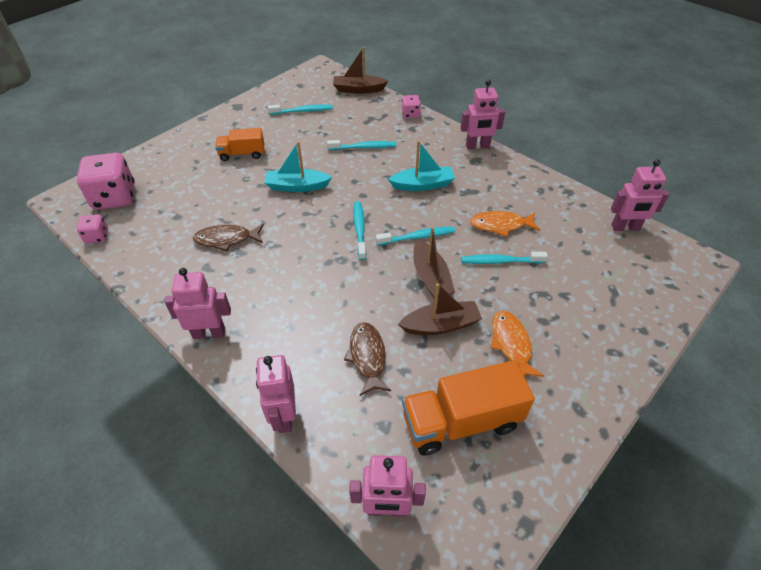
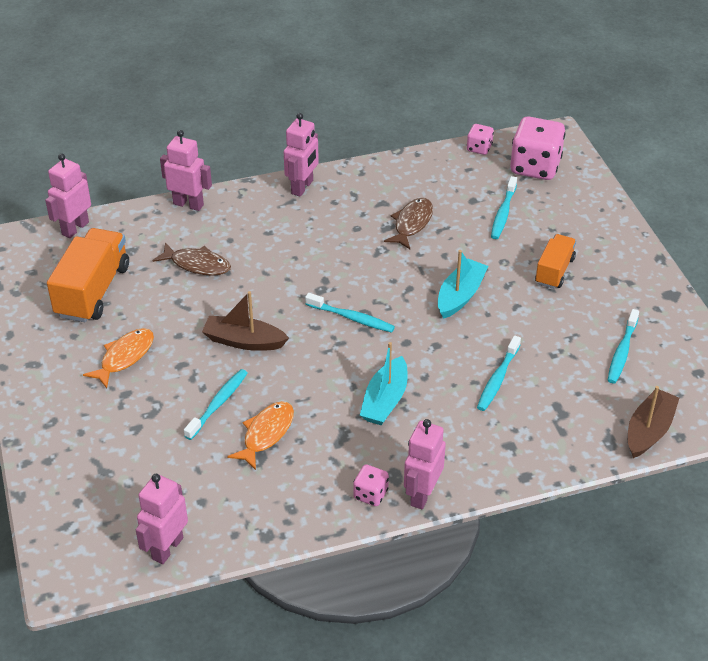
camera: 120 degrees right, 5 degrees down
turquoise toothbrush [376,226,455,246] -> turquoise toothbrush moved to [491,176,517,239]
brown boat [398,283,482,335] -> none
pink dice [402,95,421,118] -> pink dice moved to [353,465,389,506]
orange fish [491,311,544,377] -> orange fish turned 75 degrees counterclockwise [83,328,154,388]

